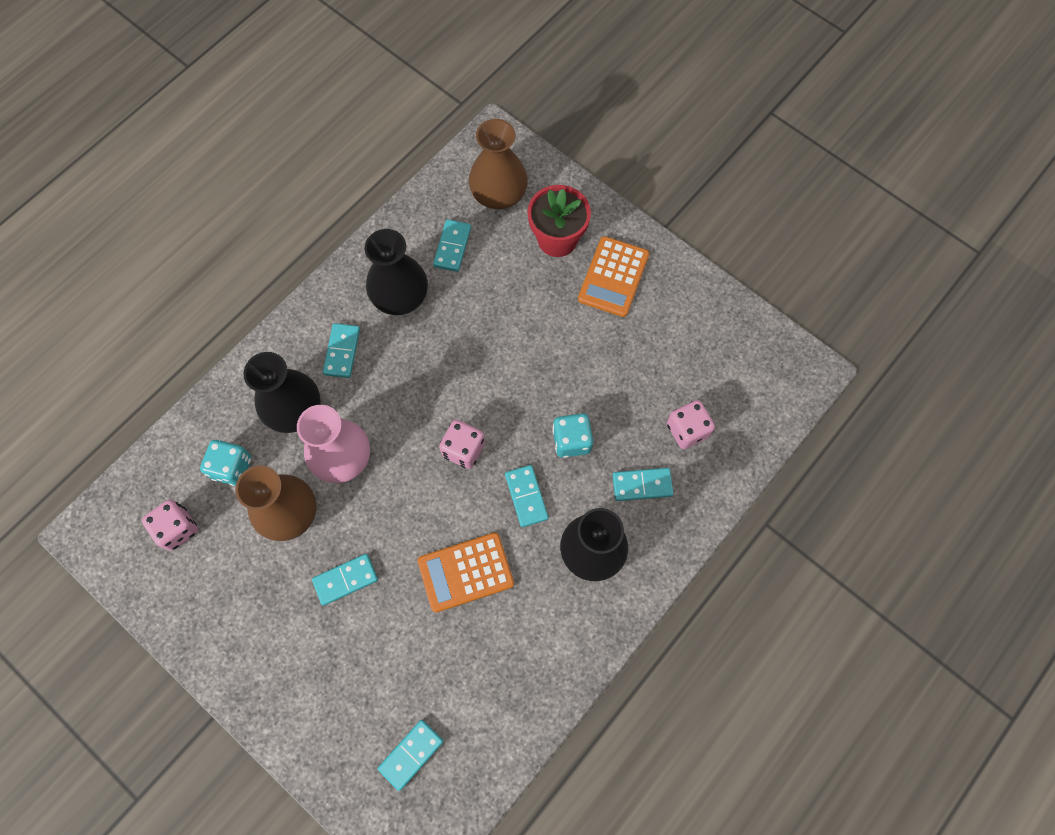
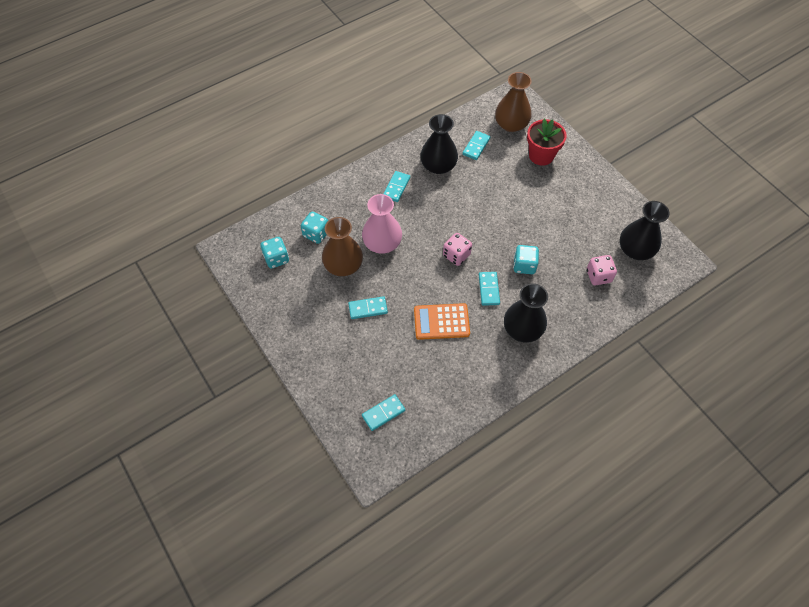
camera: 15 degrees right, 10 degrees down
pink dice [142,500,198,551] -> turquoise dice [260,237,289,269]
black vase [243,352,321,433] -> black vase moved to [619,201,670,260]
orange calculator [578,236,649,317] -> none
turquoise domino [612,468,674,501] -> none

